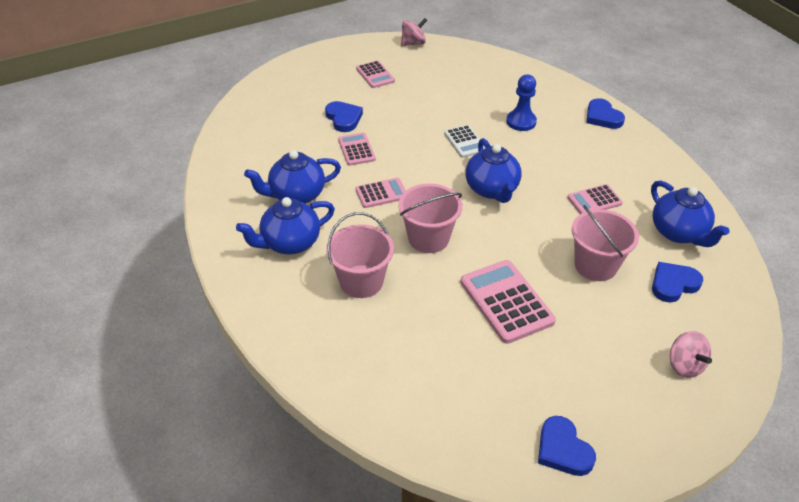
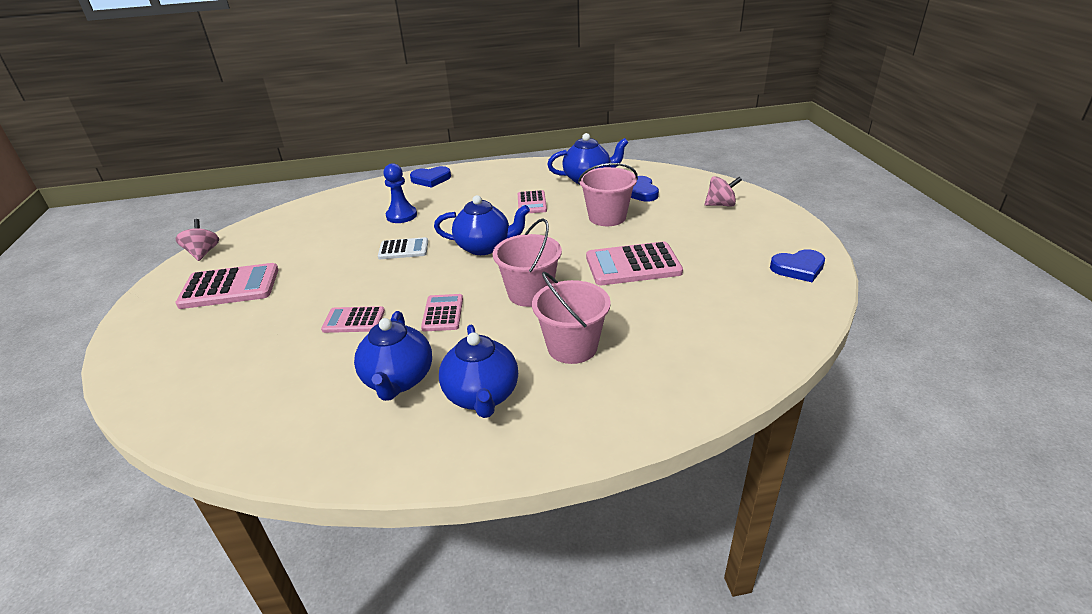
camera: 70 degrees left, 10 degrees down
blue heart [325,101,363,132] -> none
pink calculator [356,61,395,88] -> pink calculator [175,263,279,309], size x1.70

